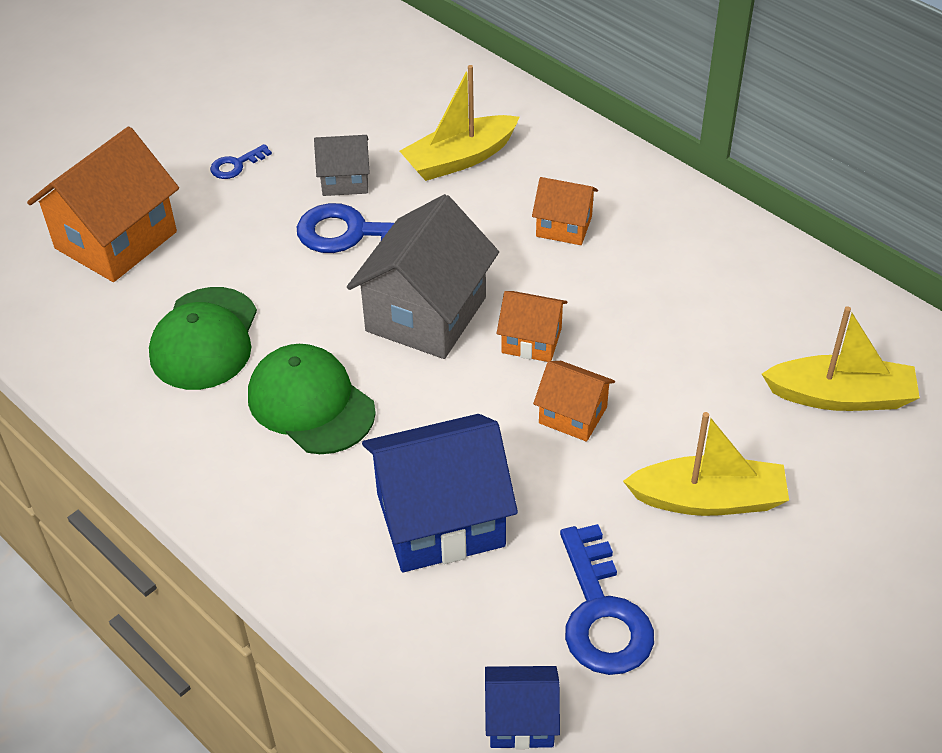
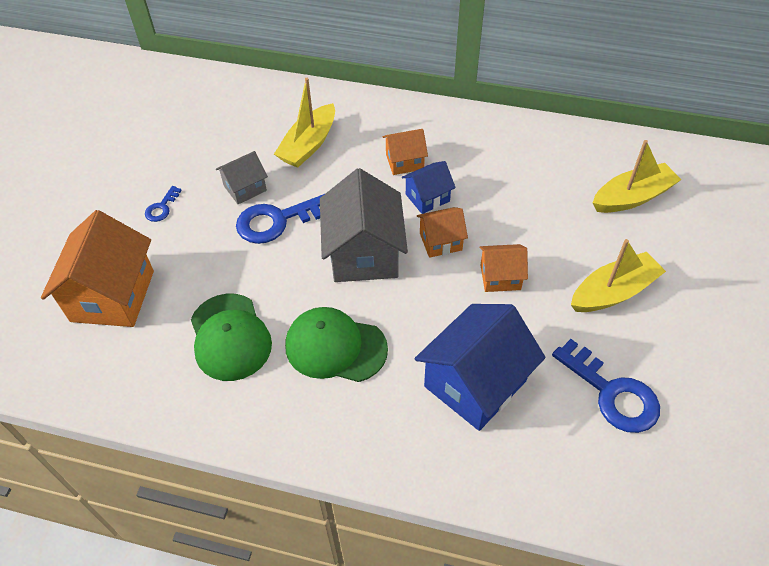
camera: 30 degrees left, 5 degrees up
blue house [485,666,560,749] -> blue house moved to [402,161,456,214]

